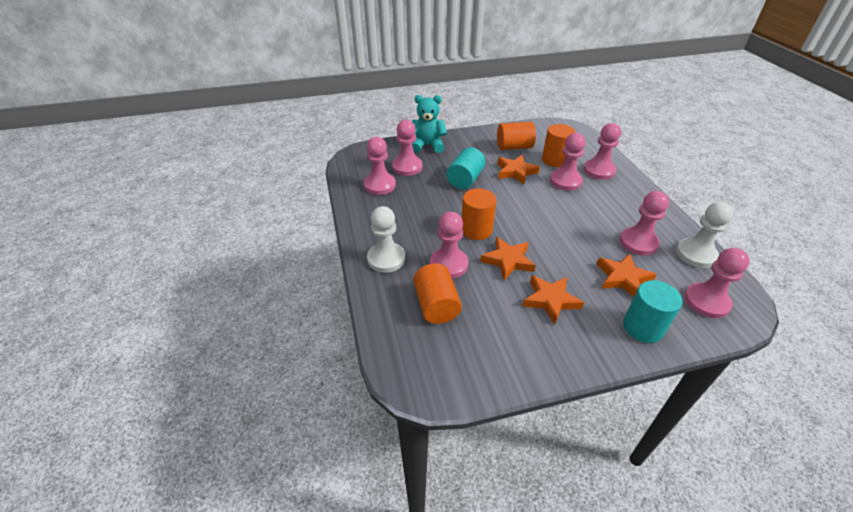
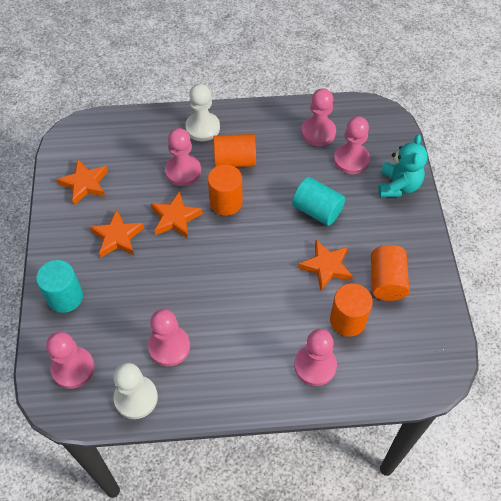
camera: 100 degrees right, 15 degrees up
orange cylinder [413,263,462,324] -> orange cylinder moved to [214,134,256,167]
pink pawn [550,133,586,191] -> none
orange star [597,254,656,297] -> orange star moved to [57,160,108,205]

